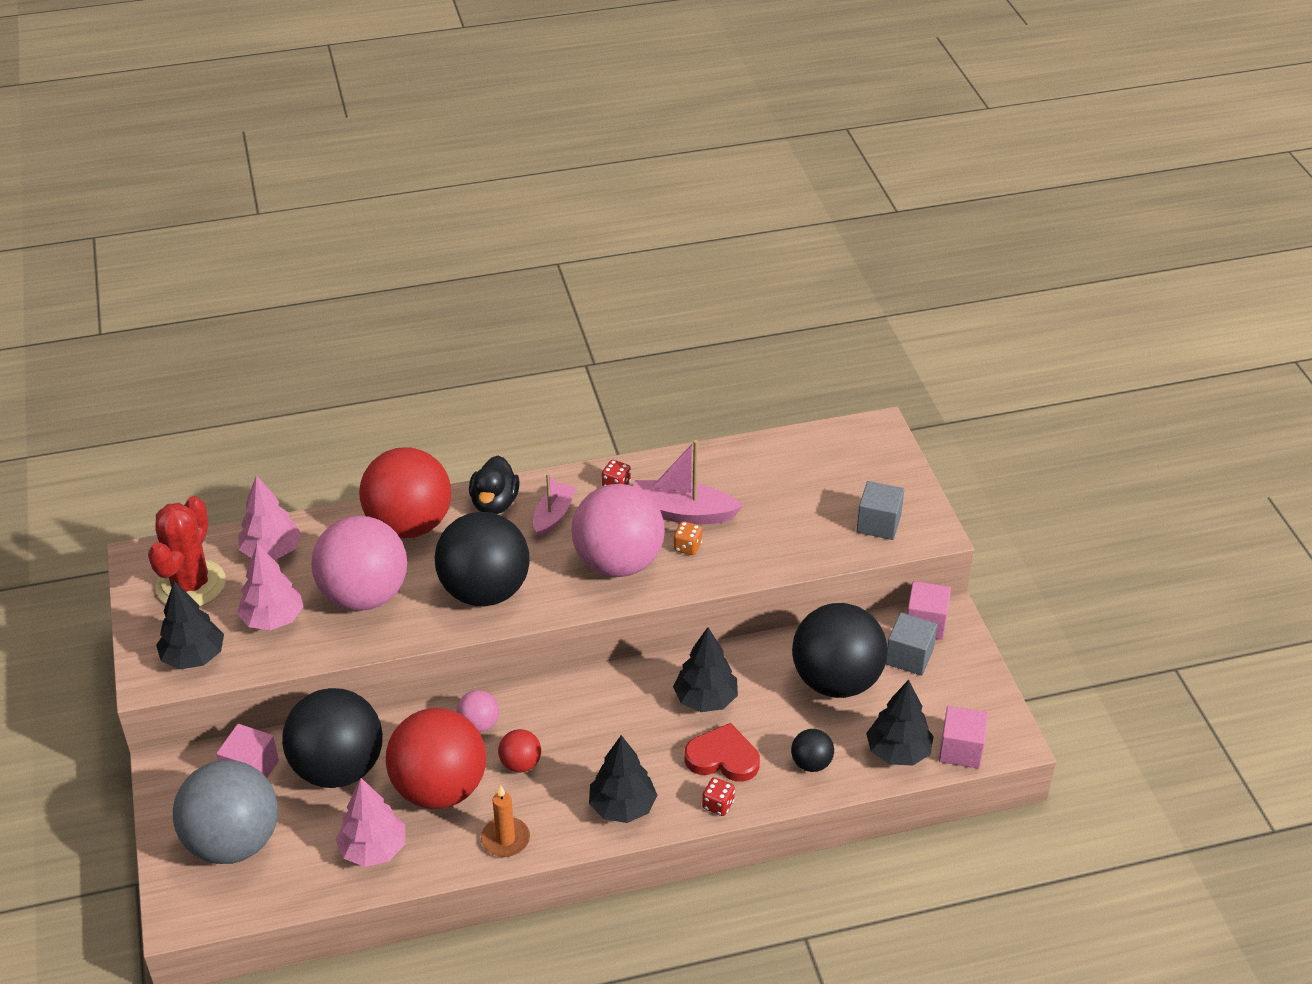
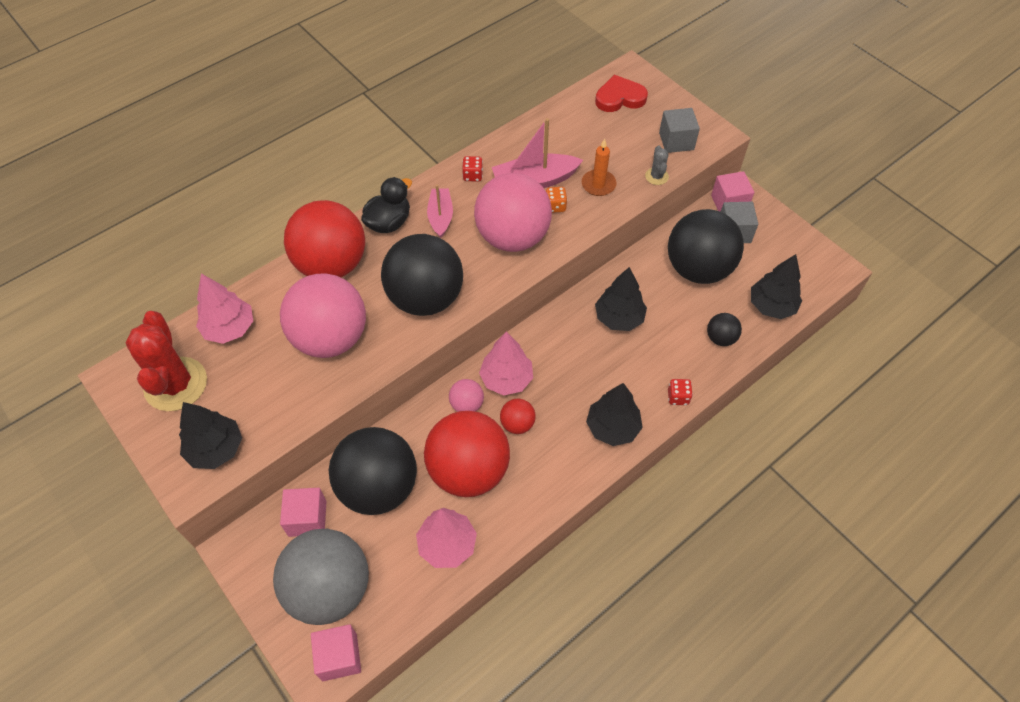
camera: 25 degrees left, 15 degrees up
pink tree [237,543,304,631] -> pink tree moved to [479,331,533,396]
black duck [469,455,520,514] -> black duck turned 120 degrees counterclockwise [361,177,412,233]
orange candle [481,785,530,857] -> orange candle moved to [582,139,616,196]
red heart [684,723,760,782] -> red heart moved to [595,75,648,112]
pink cube [939,706,988,769] -> pink cube moved to [311,624,361,681]
none -> grey cactus [645,146,669,185]

